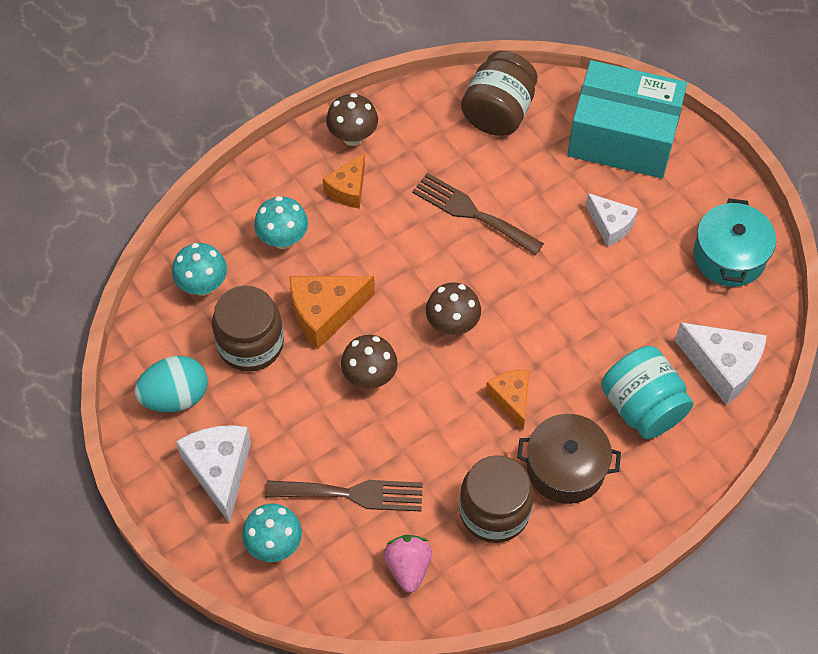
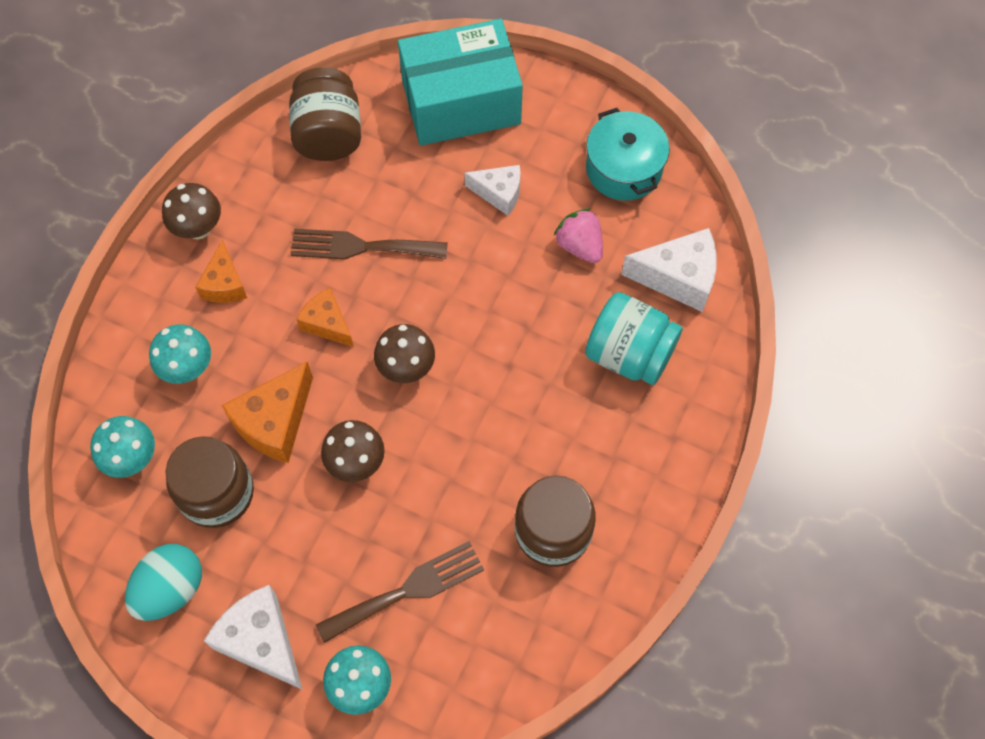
camera: 30 degrees left, 5 degrees up
pink strawberry [384,535,432,593] -> pink strawberry moved to [554,208,603,263]
orange cheese [486,370,529,430] -> orange cheese moved to [296,288,354,347]
brown pot [517,414,621,504] -> none

